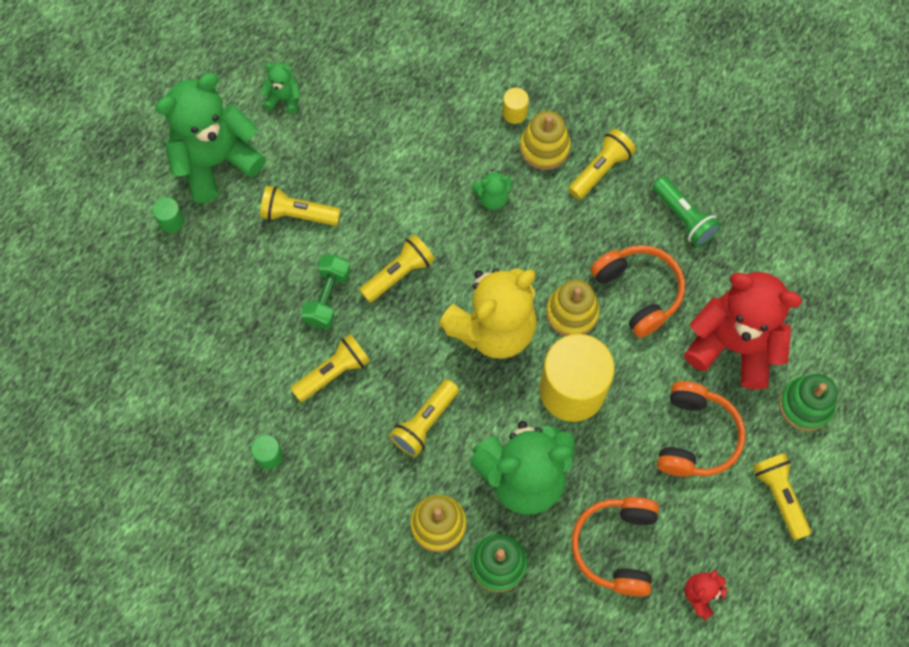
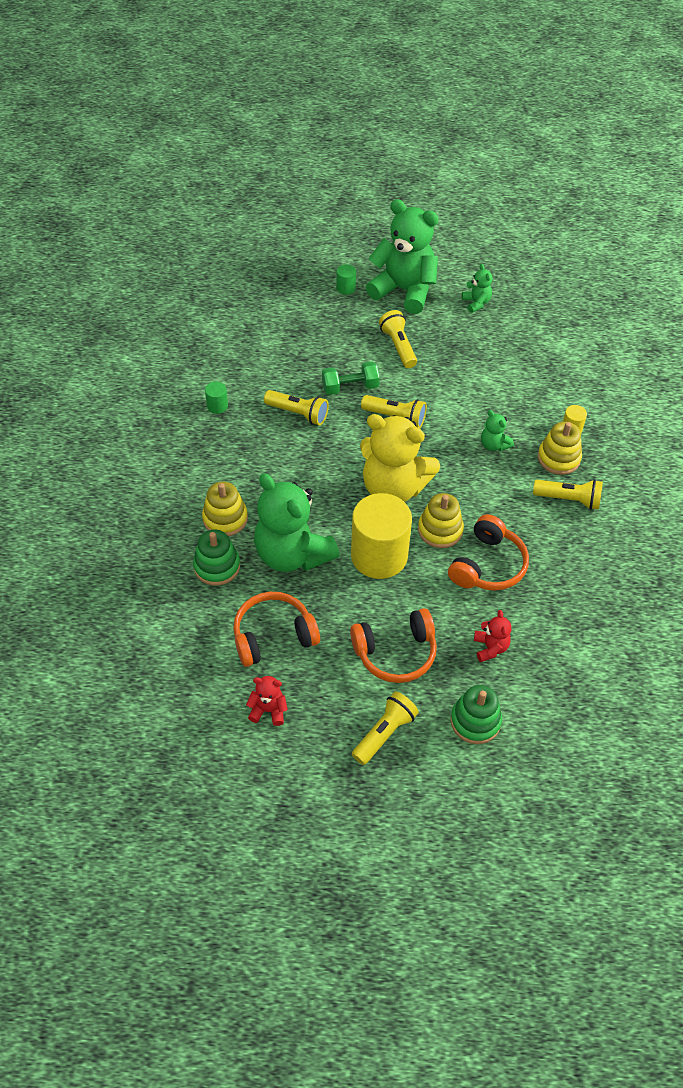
camera: 60 degrees right, 15 degrees down
yellow flashlight [390,379,459,457] -> none
green flashlight [653,176,721,247] -> none
red teddy bear [684,272,802,389] -> red teddy bear [474,610,511,662], size x0.44

